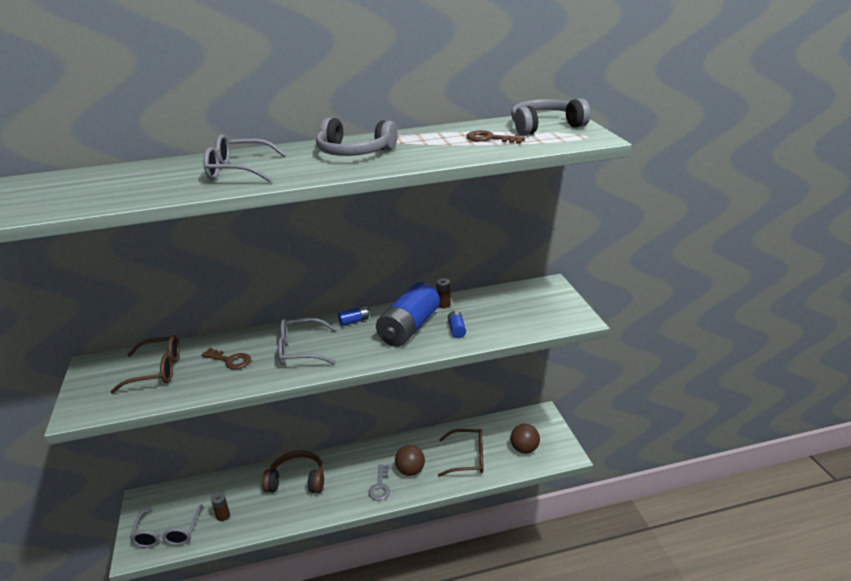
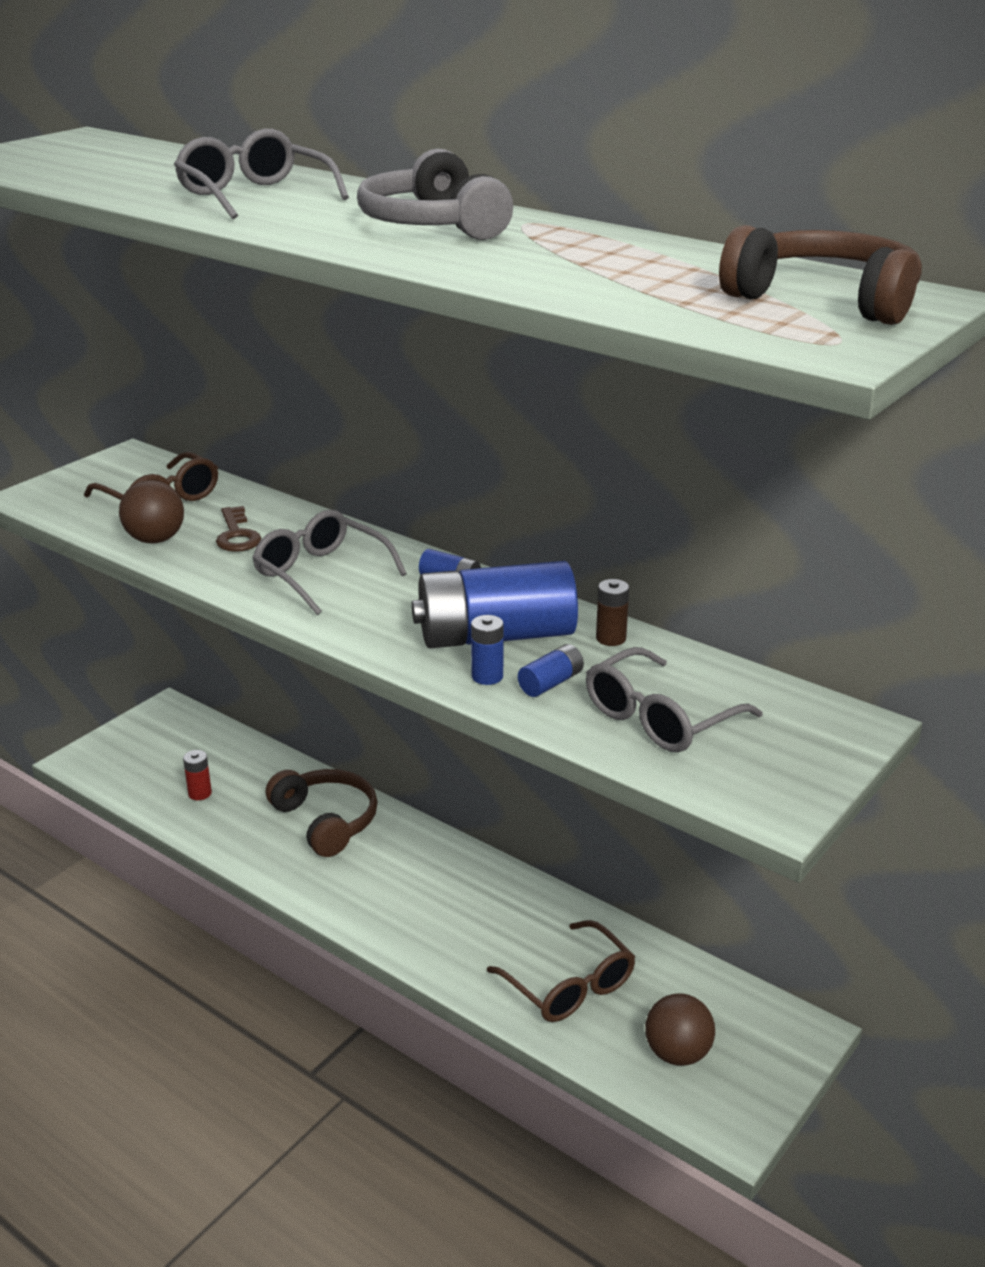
camera: 50 degrees right, 0 degrees up
grey glasses [130,504,203,548] -> grey glasses moved to [586,647,763,752]
brown battery [211,492,230,521] -> red battery [183,750,212,800]
grey key [368,464,390,501] -> none
brown ball [395,445,425,476] -> brown ball moved to [119,480,184,543]
brown key [466,130,525,144] -> none
grey headphones [511,98,591,136] -> brown headphones [719,225,922,325]
none -> blue battery [471,615,504,685]

